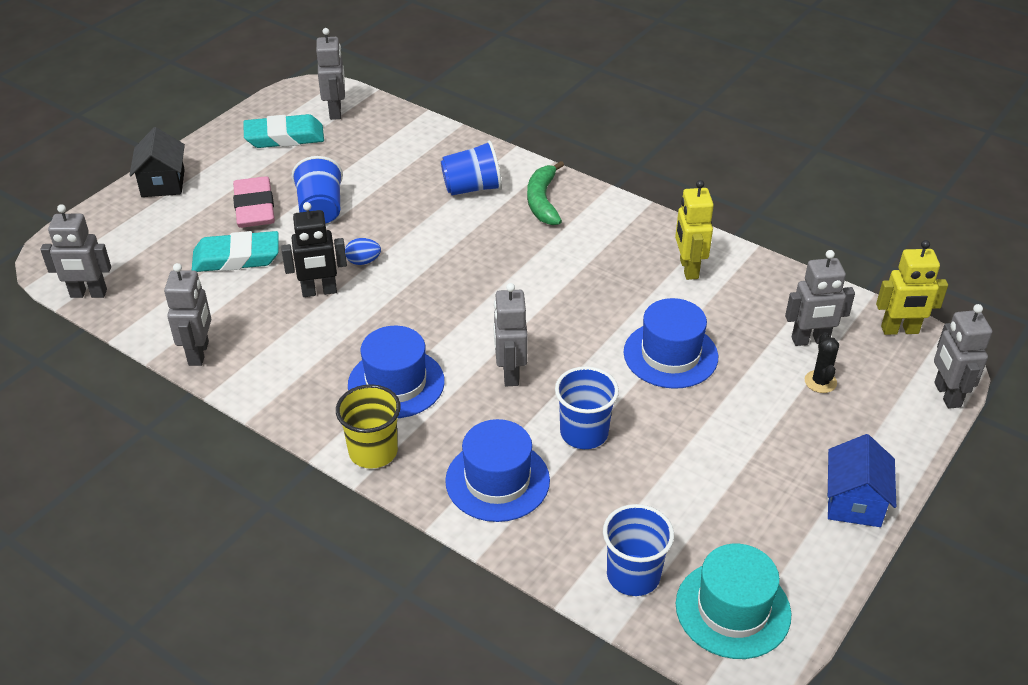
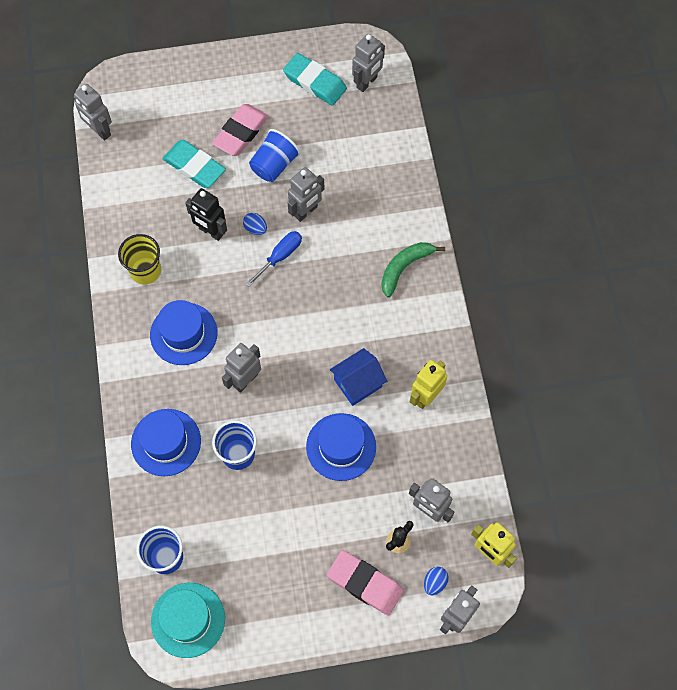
camera: 45 degrees right, 25 degrees up
black house [129,127,185,197] -> none
grey robot [164,263,211,366] -> grey robot moved to [288,167,324,222]
yellow cup [336,384,401,469] -> yellow cup moved to [118,234,161,285]
blue cup [441,140,502,195] -> none
blue house [827,434,896,527] -> blue house moved to [330,348,387,406]
none -> blue screwdriver [246,231,302,287]
none -> pink eraser [327,550,404,616]
none -> blue egg [424,567,449,595]

